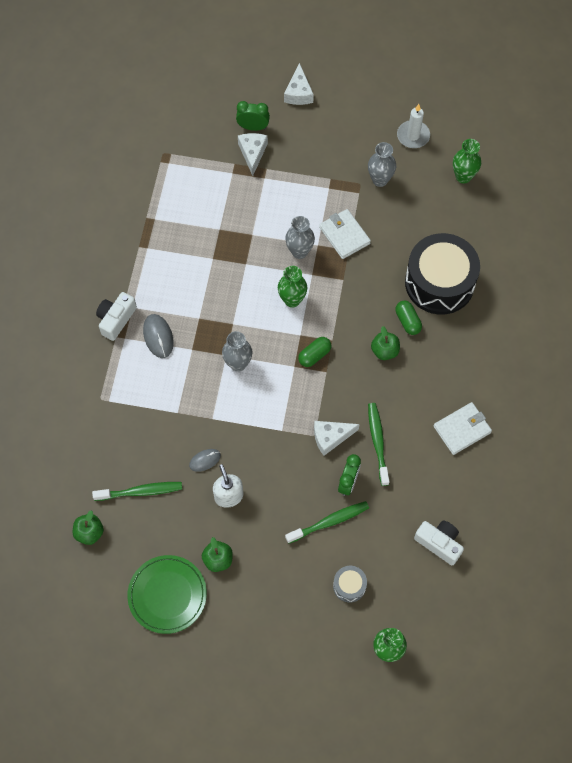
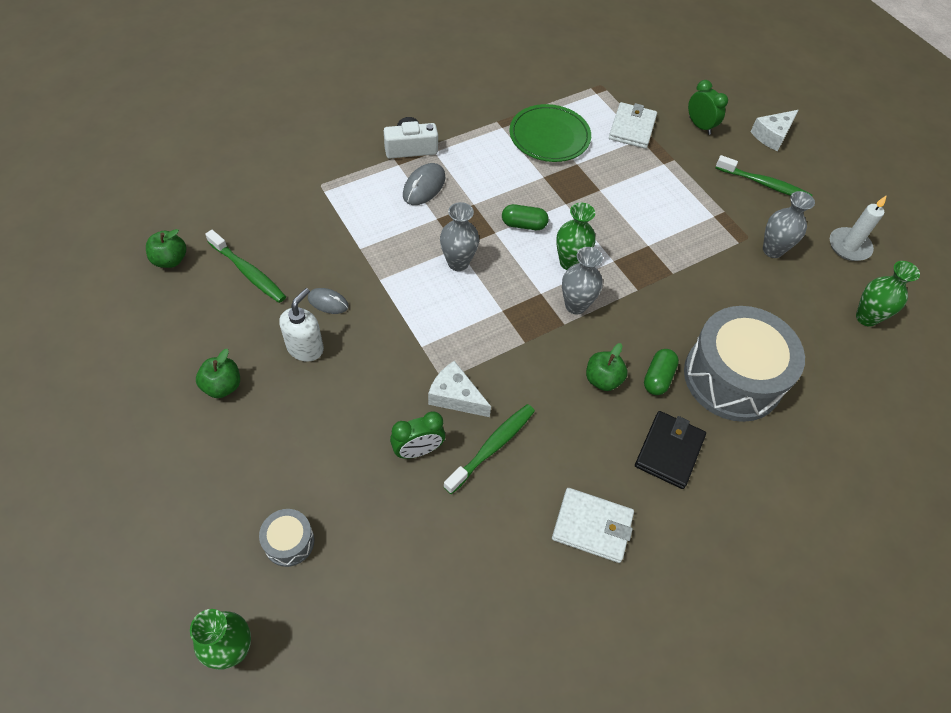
camera: 45 degrees right, 10 degrees down
green plate [127,555,207,634] -> green plate moved to [509,104,591,162]
white cheese [238,133,268,176] -> none
grey vase [285,216,315,259] -> grey vase moved to [562,247,603,314]
green toothbrush [285,501,369,544] -> green toothbrush moved to [716,155,812,196]
green capsule [298,337,331,367] -> green capsule moved to [502,204,549,230]
white wallet [319,209,371,259] -> white wallet moved to [609,102,657,149]
black drum [405,233,480,315] -> grey drum [684,306,805,422]
white camera [414,520,464,565] -> none
none -> black wallet [635,411,706,489]

